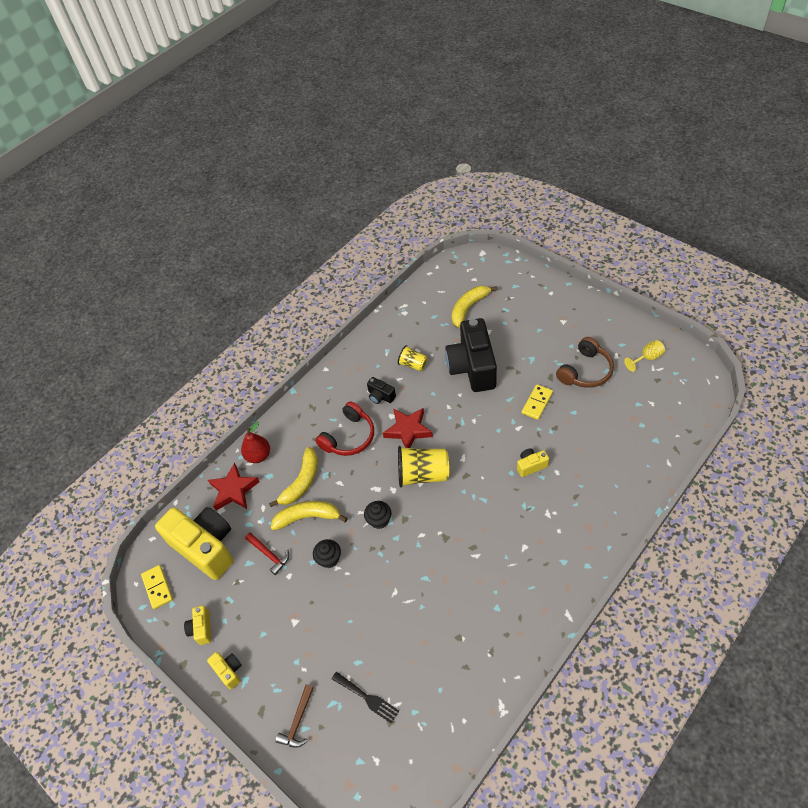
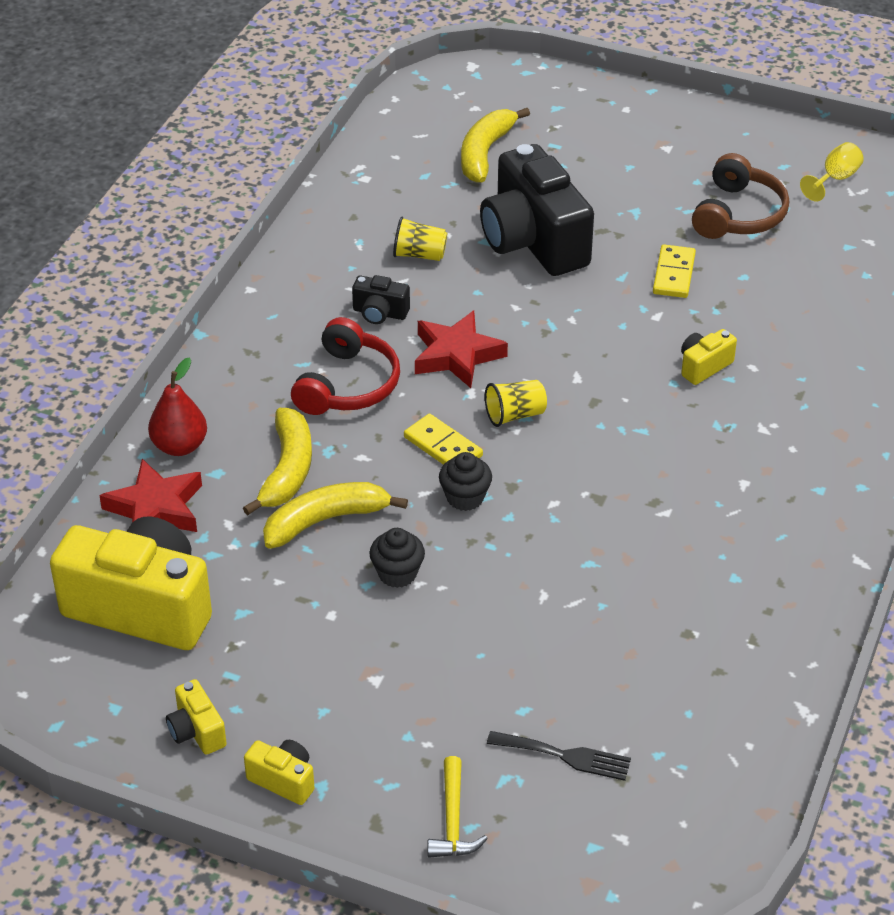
camera: 25 degrees left, 10 degrees down
yellow domino [141,565,173,609] -> yellow domino moved to [404,414,483,465]
red hammer [245,533,289,575] -> none
brown hammer [275,685,314,748] -> yellow hammer [428,756,488,858]
yellow cup [398,446,449,487] -> yellow cup [485,380,547,427], size x0.56

